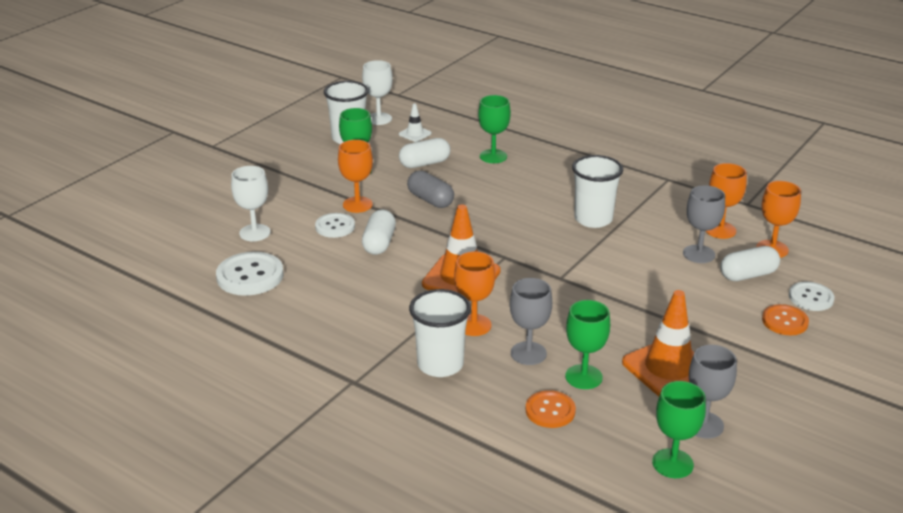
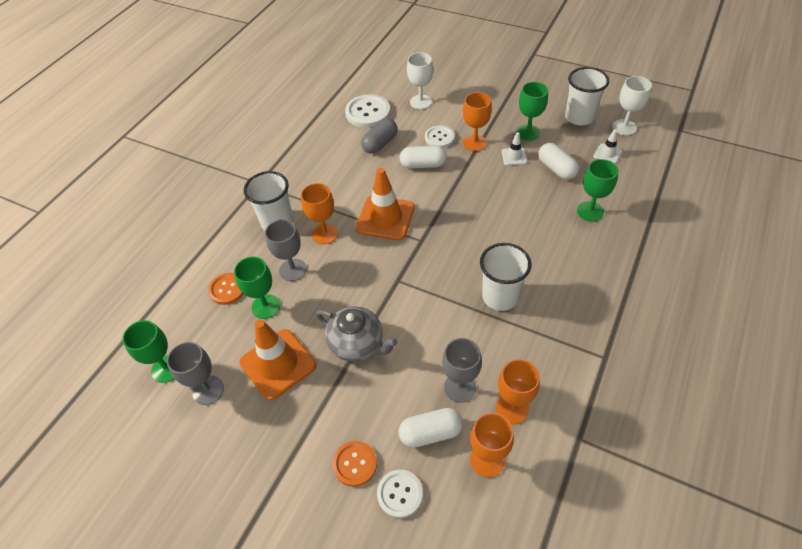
camera: 85 degrees right, 20 degrees up
grey capsule [407,171,454,208] -> grey capsule moved to [361,119,398,154]
white capsule [720,246,780,281] -> white capsule turned 75 degrees counterclockwise [398,408,463,448]
none -> grey teapot [316,306,397,362]
none -> white traffic cone [502,132,527,165]

